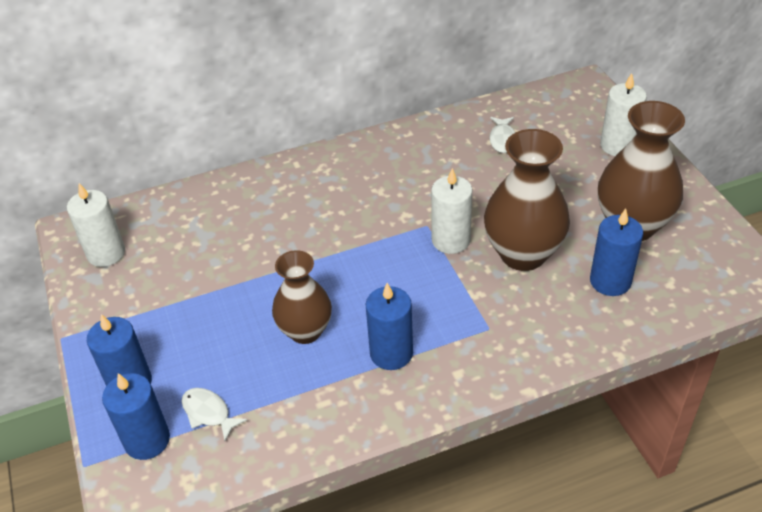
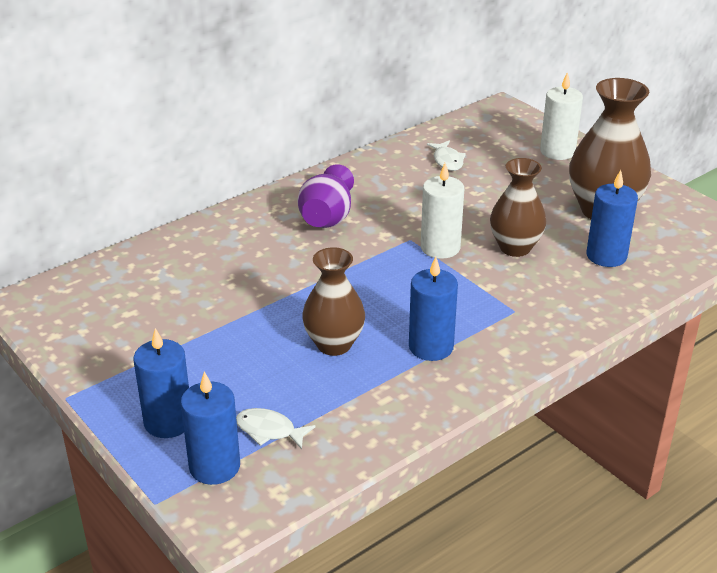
camera: 20 degrees left, 10 degrees down
white candle [67,183,125,267] -> none
brown vase [484,129,570,271] -> brown vase [490,158,546,257], size x0.67
none -> purple vase [298,164,354,228]

